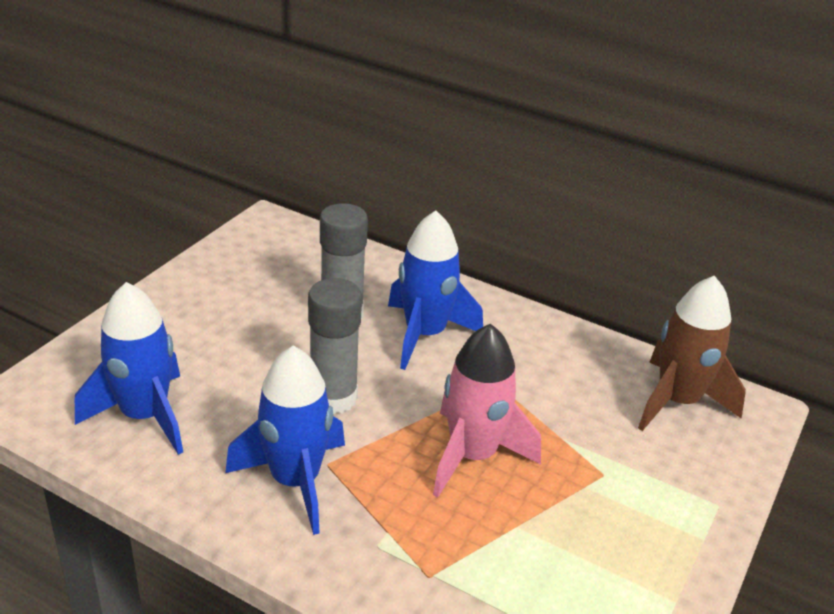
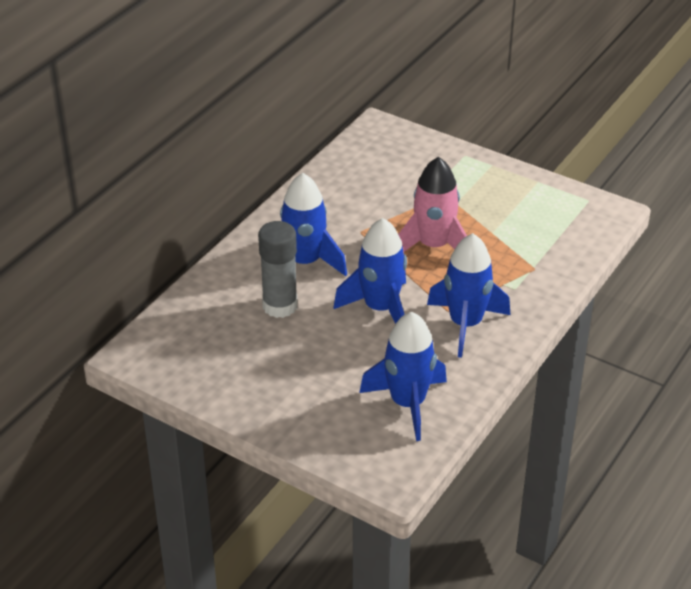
camera: 85 degrees left, 5 degrees up
grey glue stick [308,278,362,414] -> blue rocket [333,218,407,324]
brown rocket [638,276,746,431] -> none

